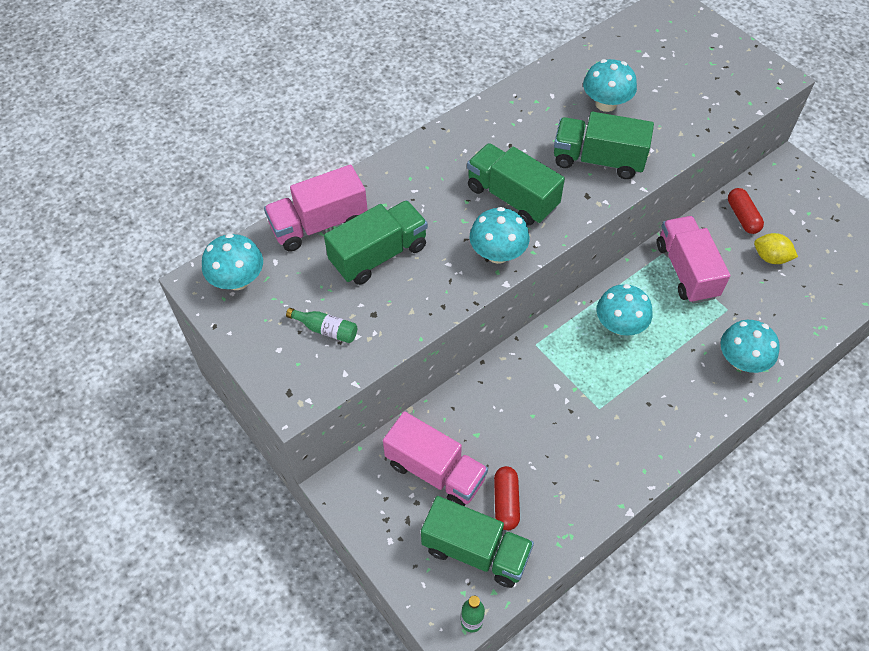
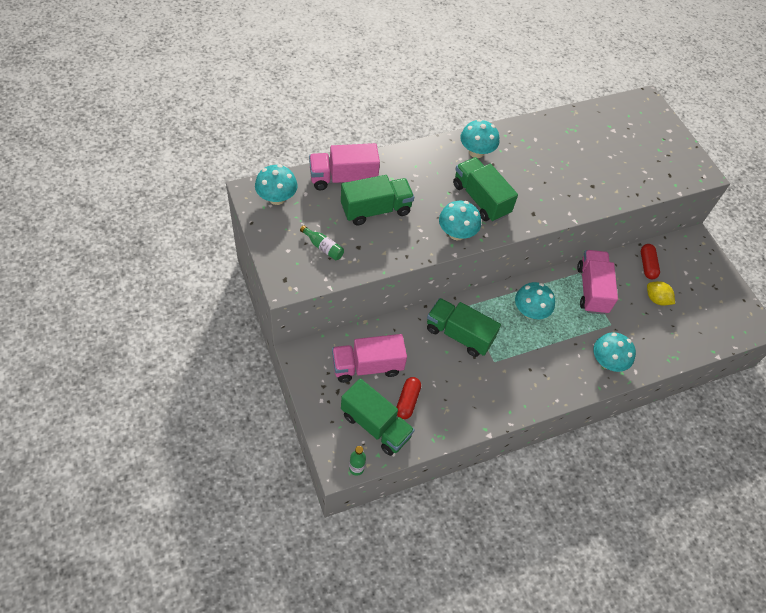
camera: 10 degrees right, 0 degrees up
pink truck [383,411,488,506] -> pink truck turned 120 degrees clockwise [332,334,407,383]
green truck [554,112,654,179] -> green truck moved to [427,298,501,357]
turquoise mushroom [583,59,637,112] -> turquoise mushroom moved to [460,119,499,158]

